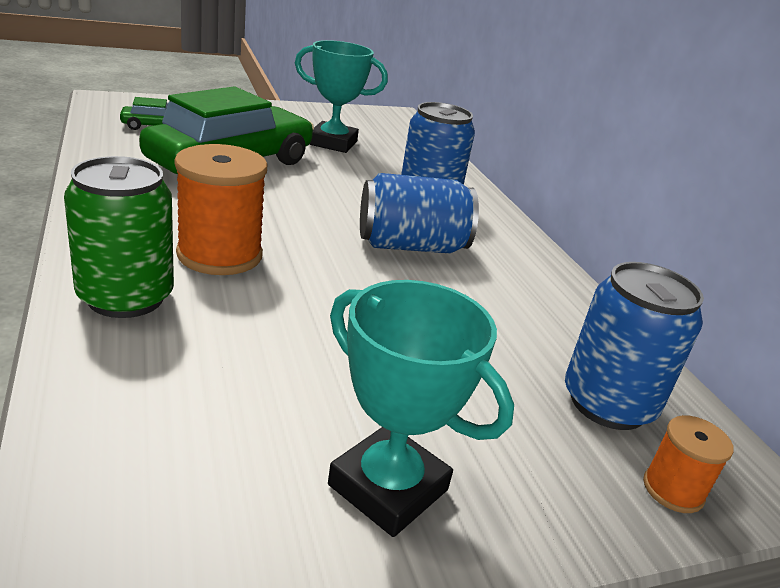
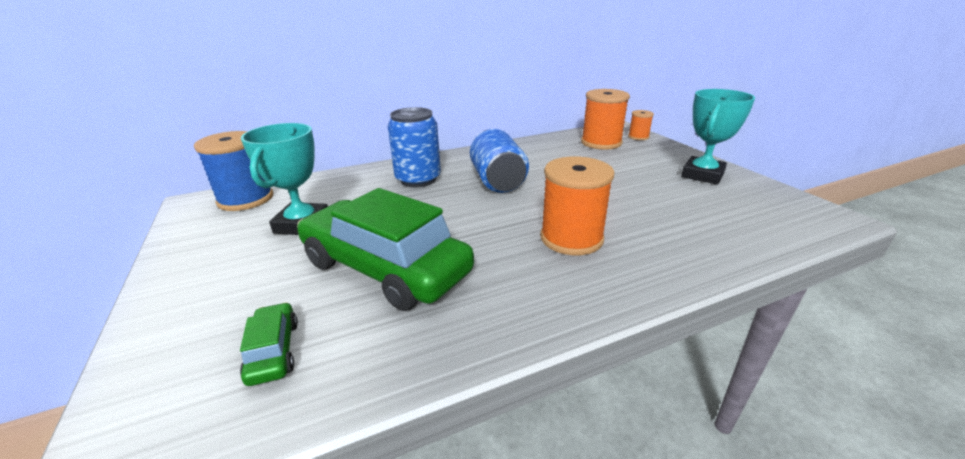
camera: 90 degrees left, 0 degrees up
green can [64,156,174,318] -> none
blue can [565,262,704,430] -> orange spool [581,89,630,150]
none -> blue spool [194,131,273,211]

